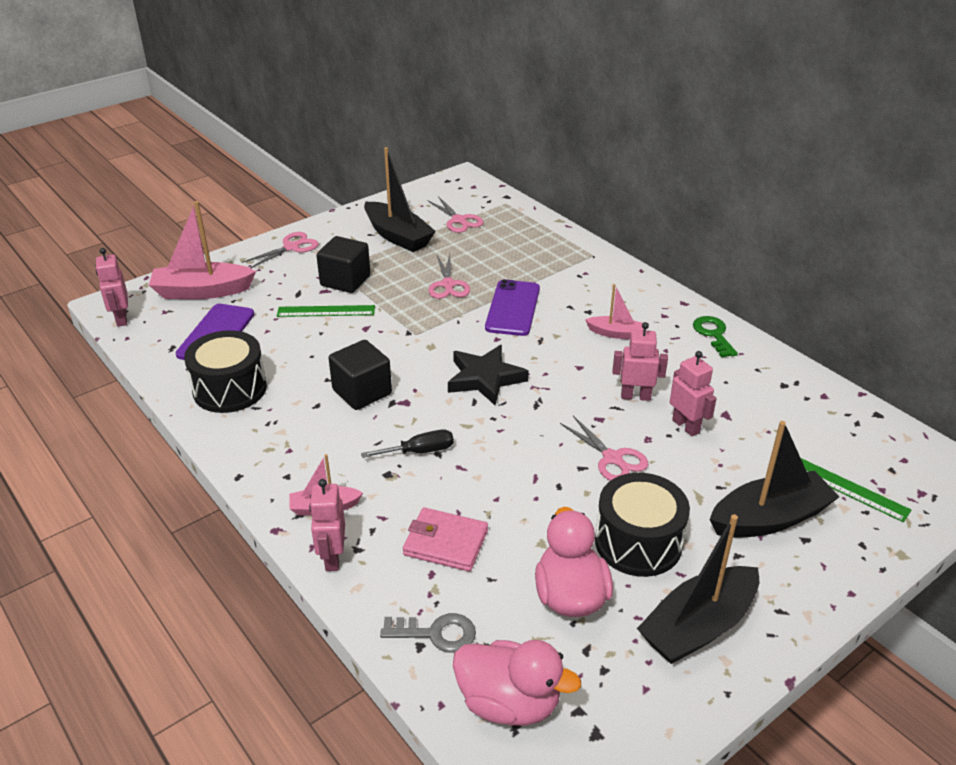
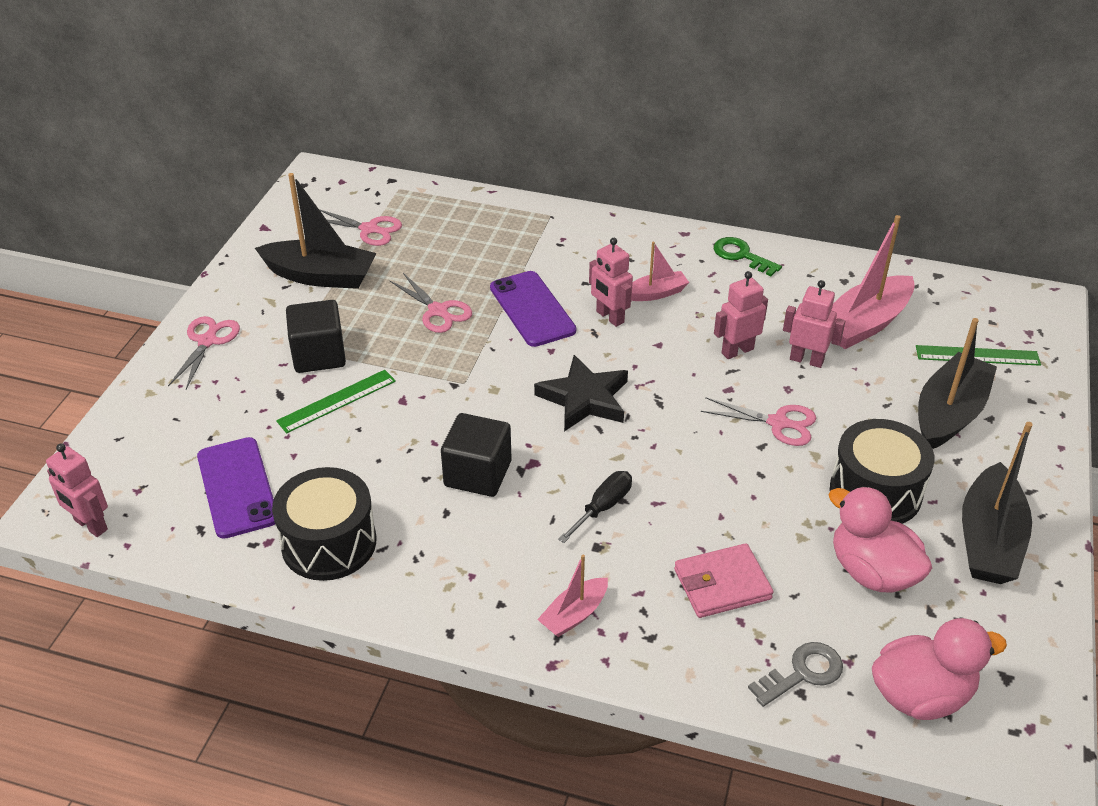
camera: 35 degrees left, 5 degrees up
pink boat [149,201,256,299] -> pink boat moved to [831,215,915,349]
pink robot [309,479,345,571] -> pink robot moved to [589,238,633,327]

